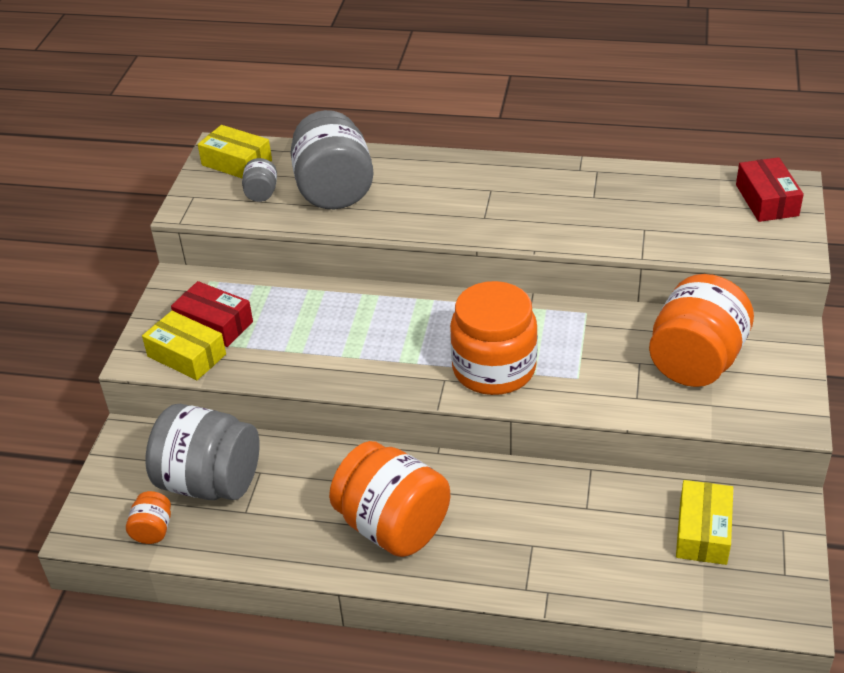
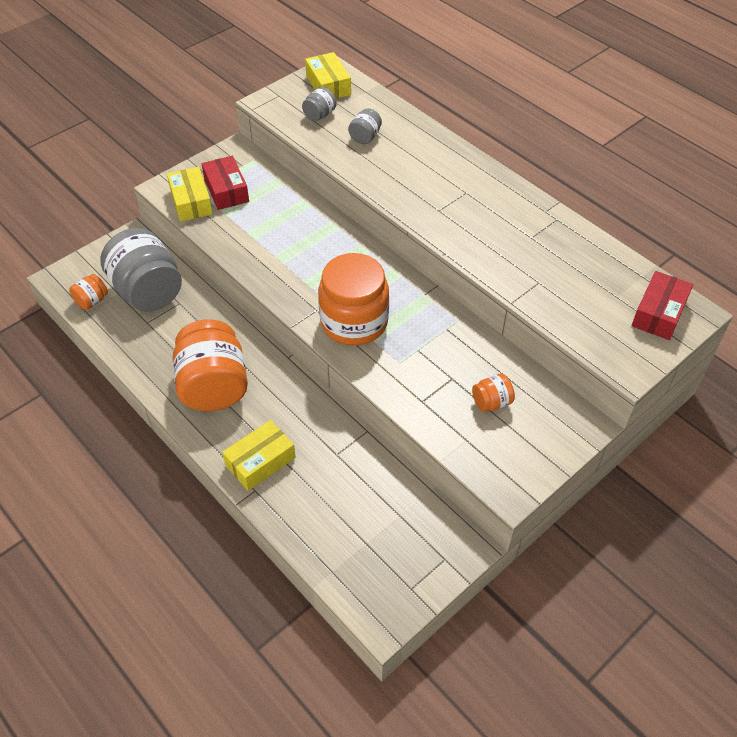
camera: 35 degrees right, 10 degrees up
grey jar [290,110,374,209] -> grey jar [348,108,382,144], size x0.44
orange jar [649,274,754,387] -> orange jar [472,374,515,412], size x0.44
yellow box [676,480,733,565] -> yellow box moved to [222,420,296,491]

